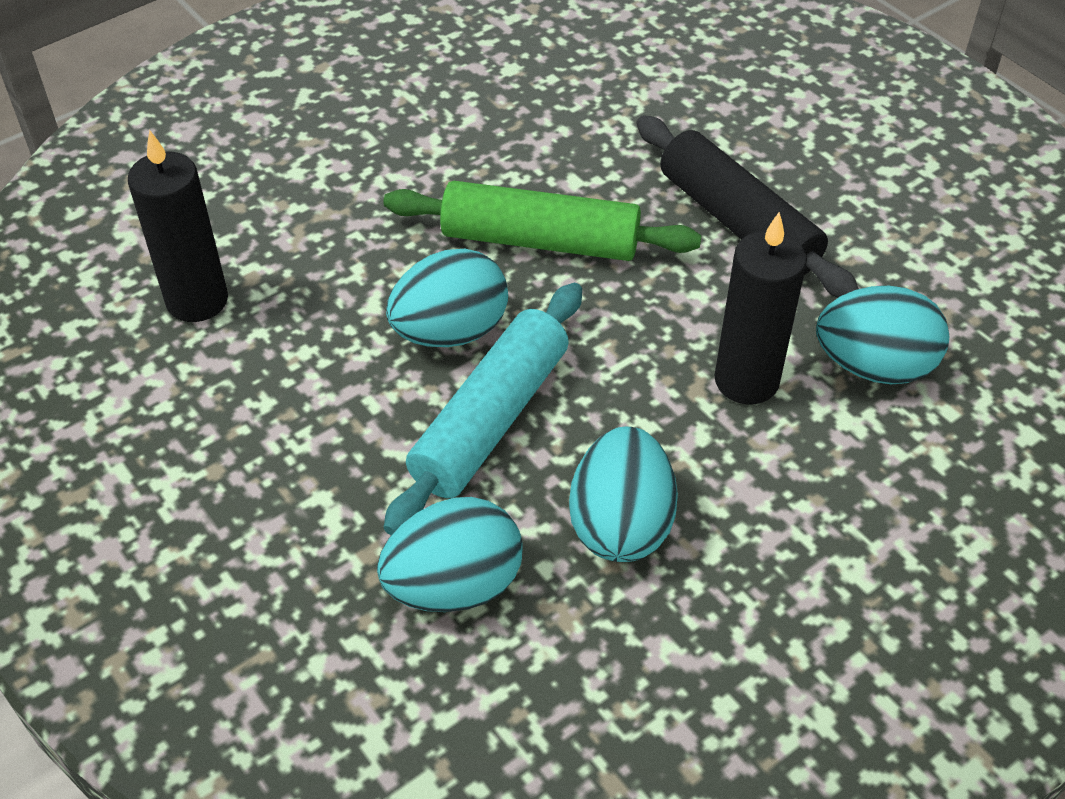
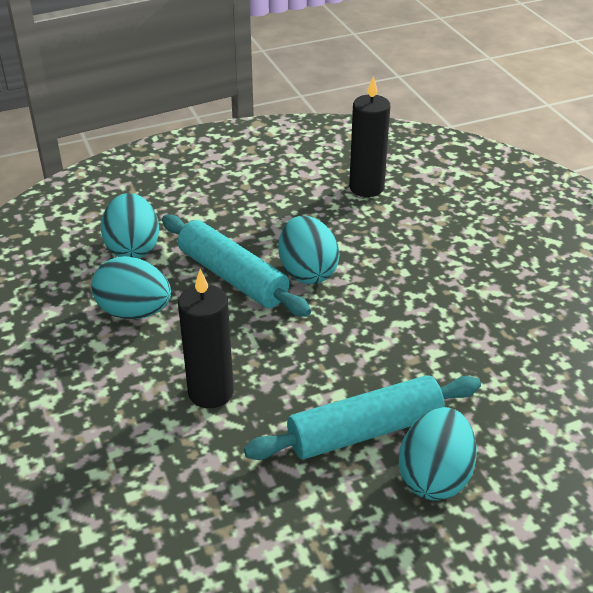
camera: 105 degrees right, 10 degrees down
green rolling pin [383,181,702,261] -> none
black rolling pin [636,115,859,298] -> turquoise rolling pin [244,375,481,460]
turquoise egg [816,286,949,384] -> turquoise egg moved to [399,407,477,501]

